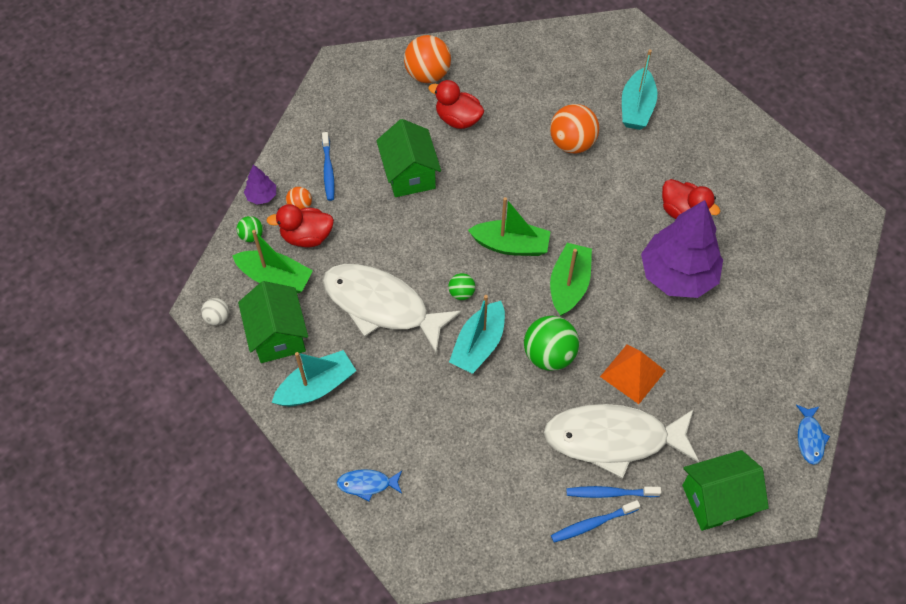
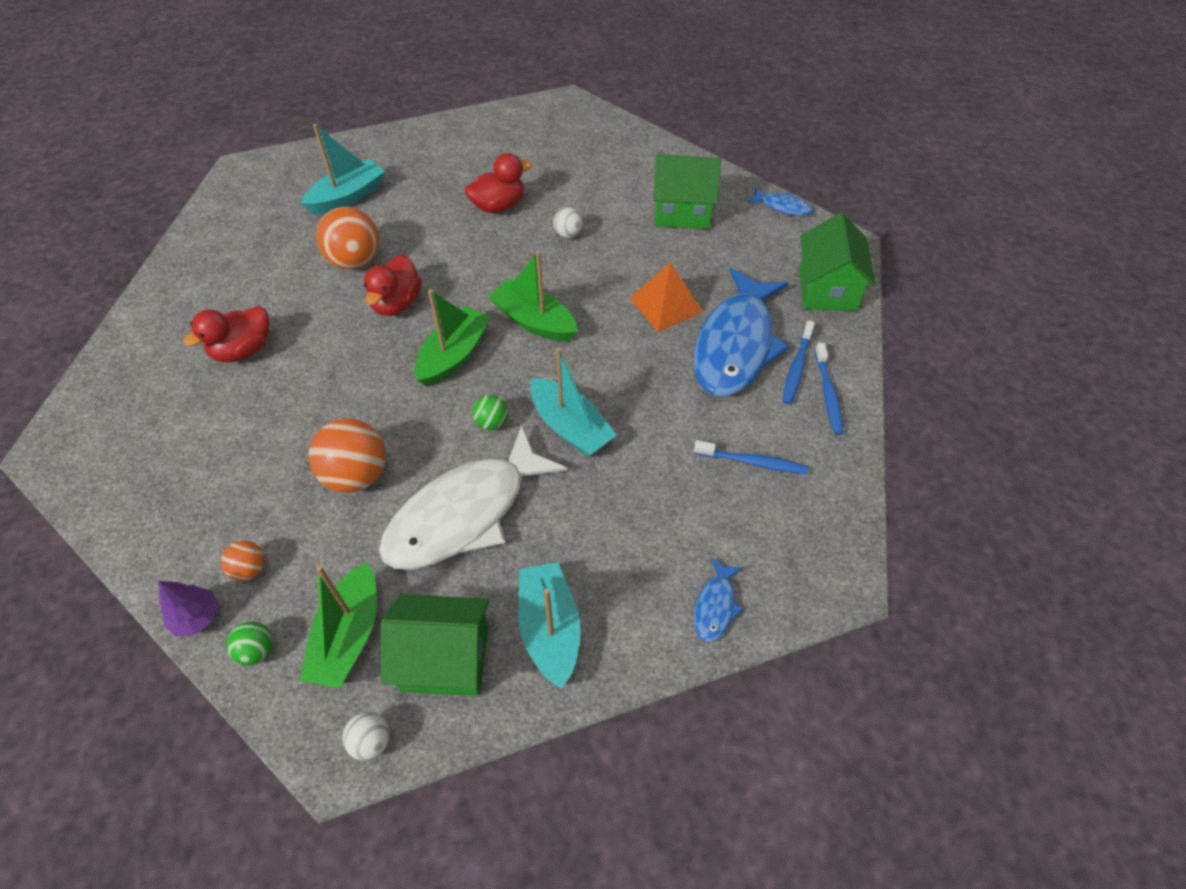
camera: 70 degrees left, 5 degrees down
green boat [232,230,313,293] -> green boat turned 150 degrees clockwise [299,562,377,689]
red duck [266,204,334,247] -> red duck moved to [364,254,422,316]
blue toothbrush [322,132,335,201] -> blue toothbrush moved to [694,440,809,475]
green house [376,119,441,197] -> green house moved to [653,155,721,229]
orange ball [404,35,451,83] -> orange ball moved to [309,418,386,493]
green ball [524,316,579,371] -> none
white fish [544,404,699,479] -> blue fish [693,268,789,396]
turquoise boat [622,50,657,130] -> turquoise boat turned 75 degrees counterclockwise [301,124,385,215]
purple tree [641,200,723,298] -> white ball [553,207,583,238]

